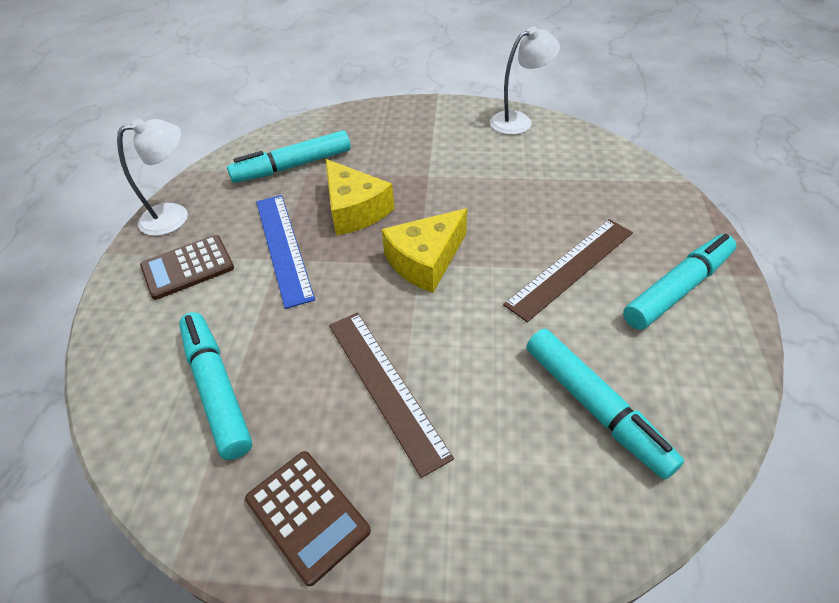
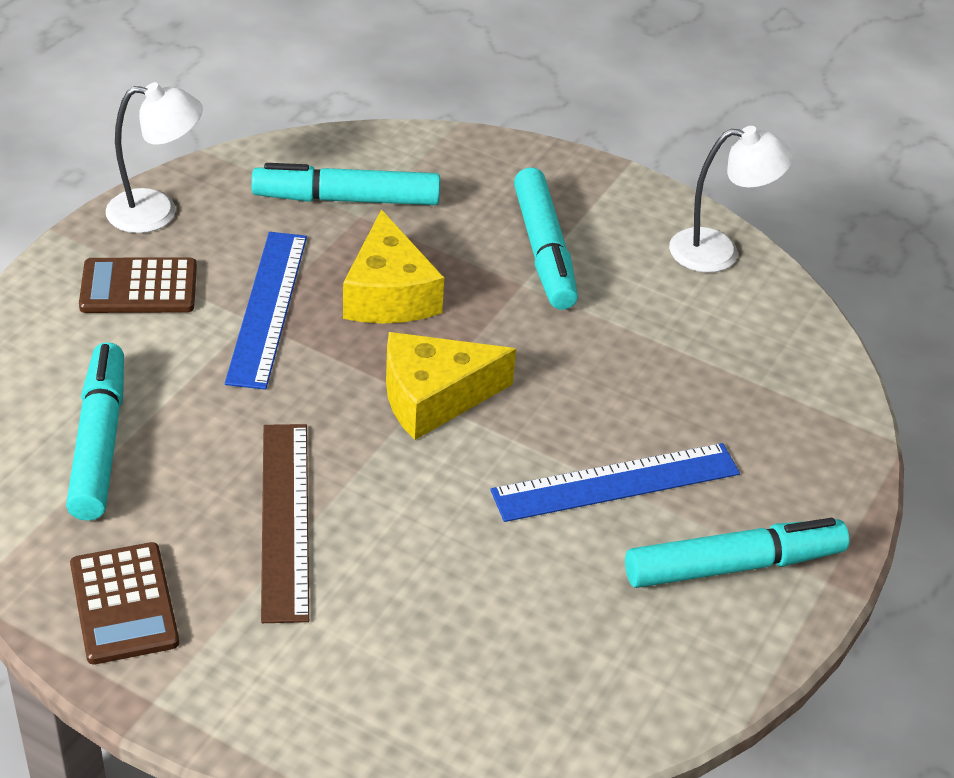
camera: 20 degrees right, 5 degrees down
brown ruler [503,219,633,322] -> blue ruler [490,443,740,522]
turquoise marker [526,329,684,480] -> turquoise marker moved to [514,167,578,310]

